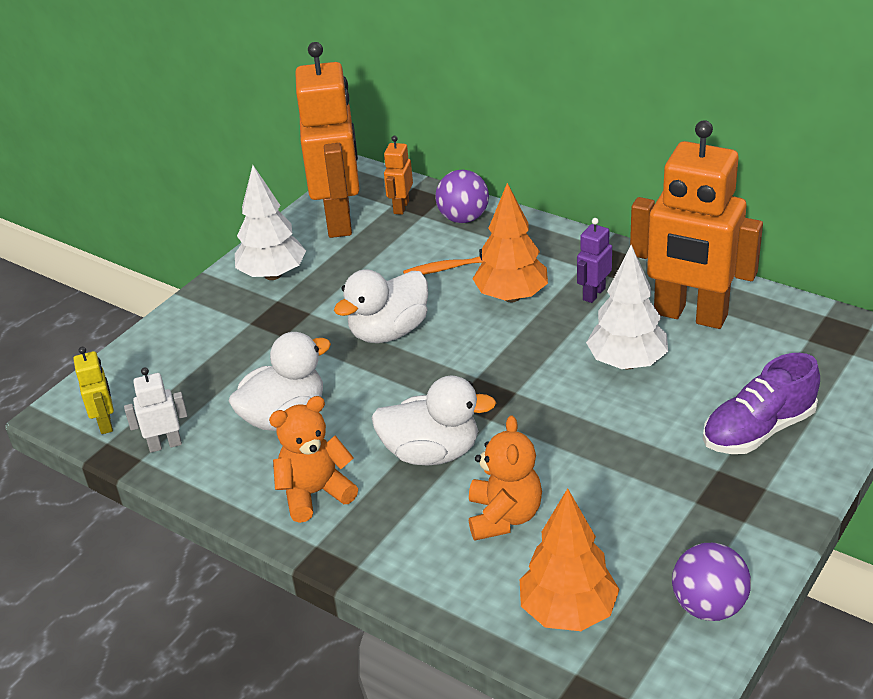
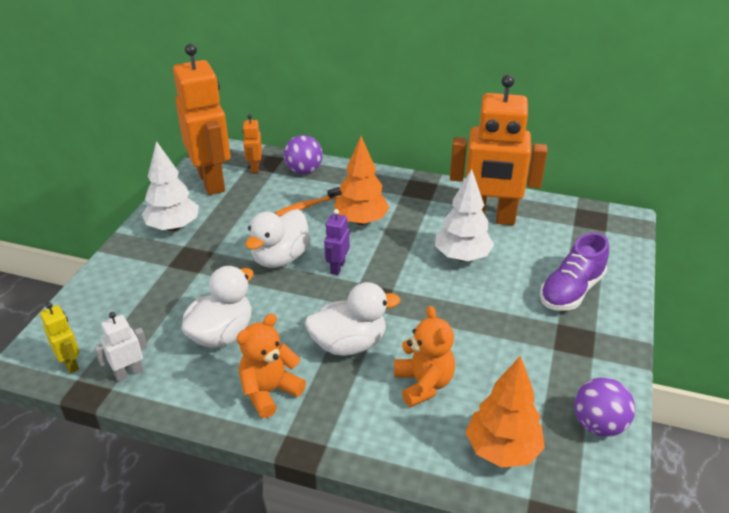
camera: 20 degrees left, 0 degrees up
purple robot [577,218,612,303] -> purple robot moved to [324,209,350,275]

